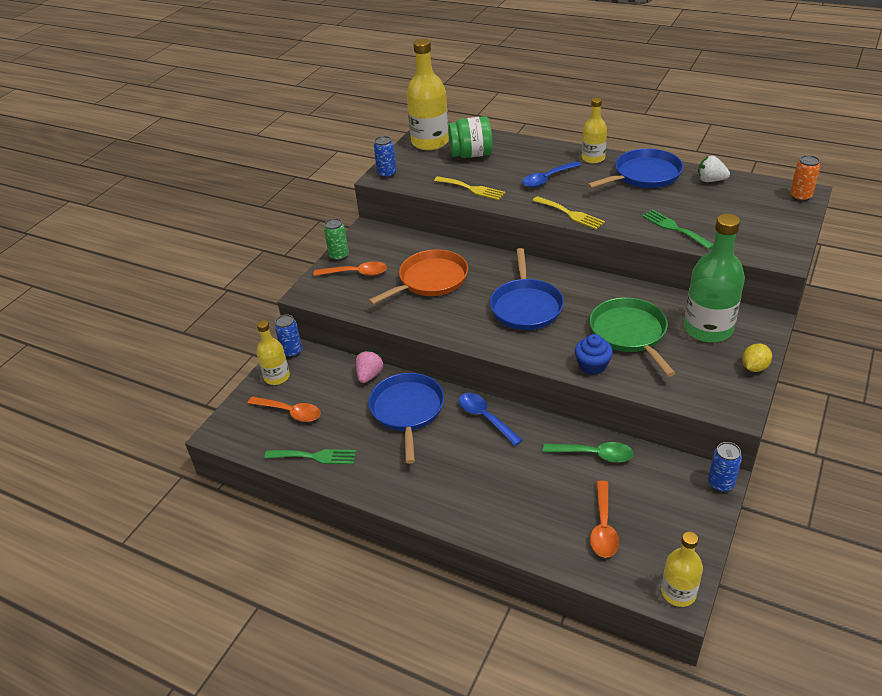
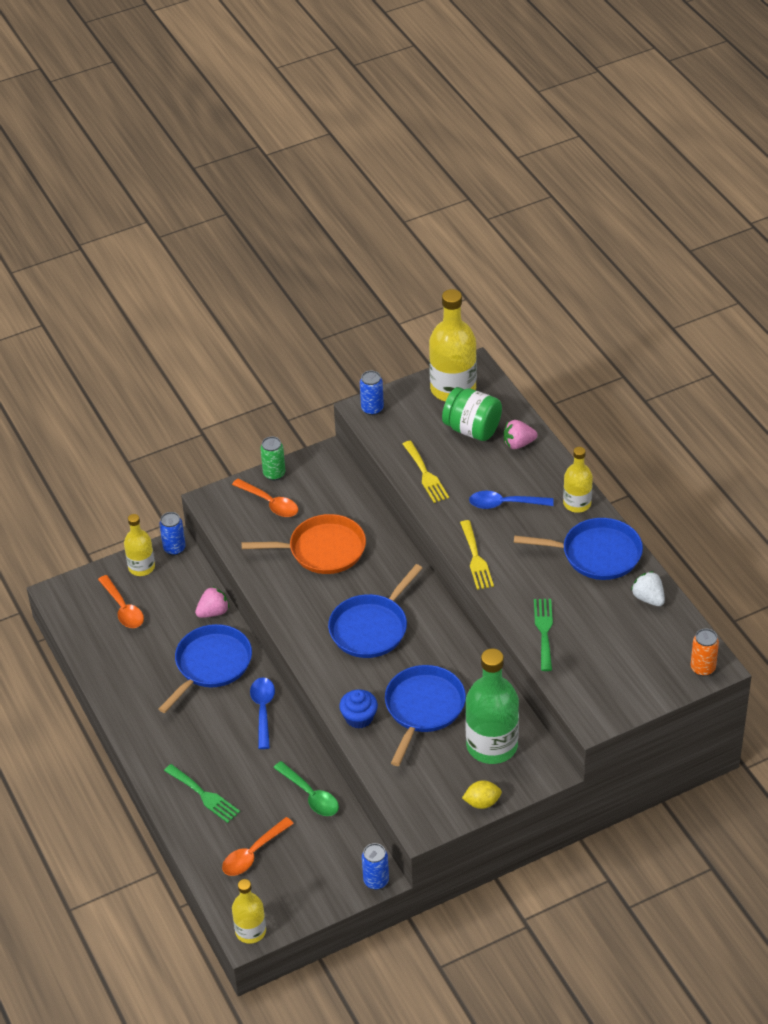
camera: 35 degrees right, 5 degrees up
green fork [264,449,356,464] -> green fork moved to [164,764,240,823]
green pan [589,297,676,377] -> blue pan [385,665,466,766]
none -> pink strawberry [503,420,537,449]

